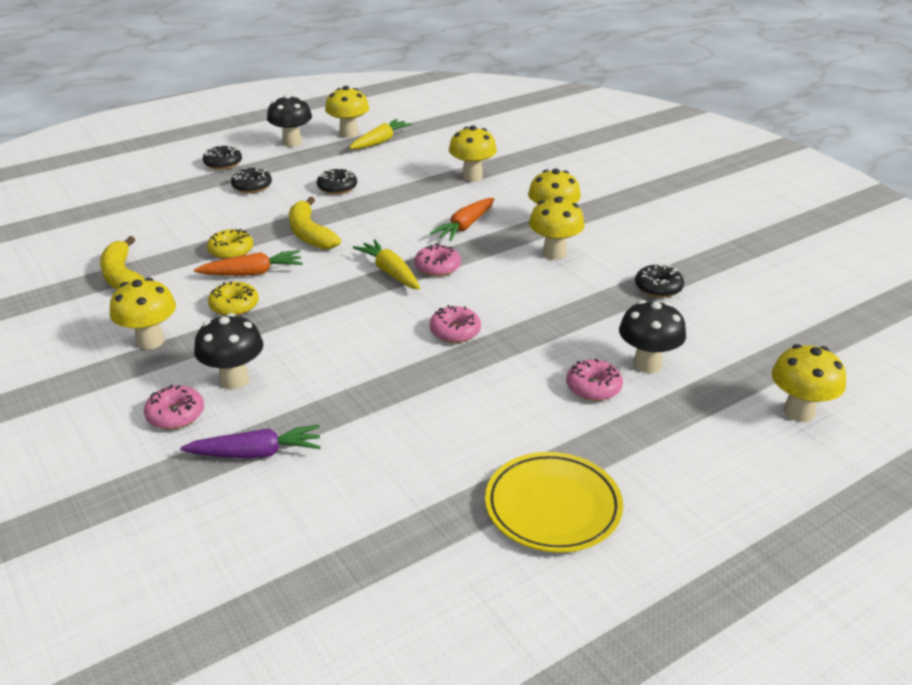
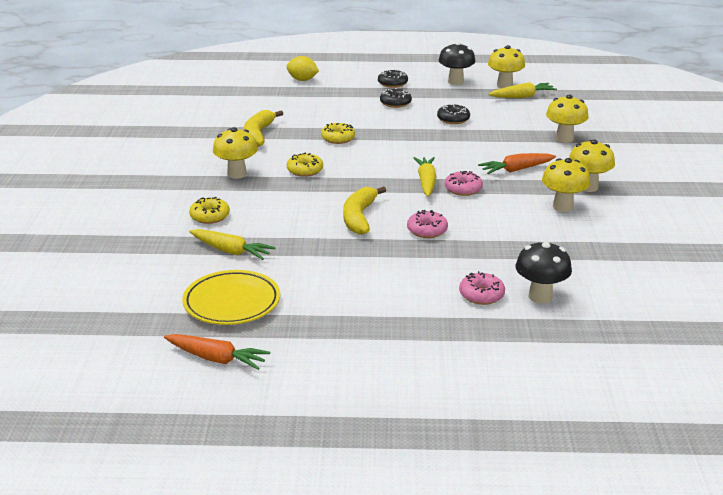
camera: 35 degrees right, 5 degrees down
pink donut [144,385,204,429] -> yellow donut [189,197,230,224]
purple carrot [180,425,321,459] -> yellow carrot [189,229,276,260]
orange carrot [194,250,303,276] -> orange carrot moved to [164,334,270,370]
black mushroom [194,313,263,389] -> none
yellow banana [289,197,341,249] -> yellow banana moved to [343,186,386,235]
yellow plate [485,452,623,553] -> yellow plate moved to [182,270,280,325]
black donut [635,263,684,298] -> none
yellow mushroom [772,344,846,422] -> none
none -> yellow lemon [286,56,319,81]

